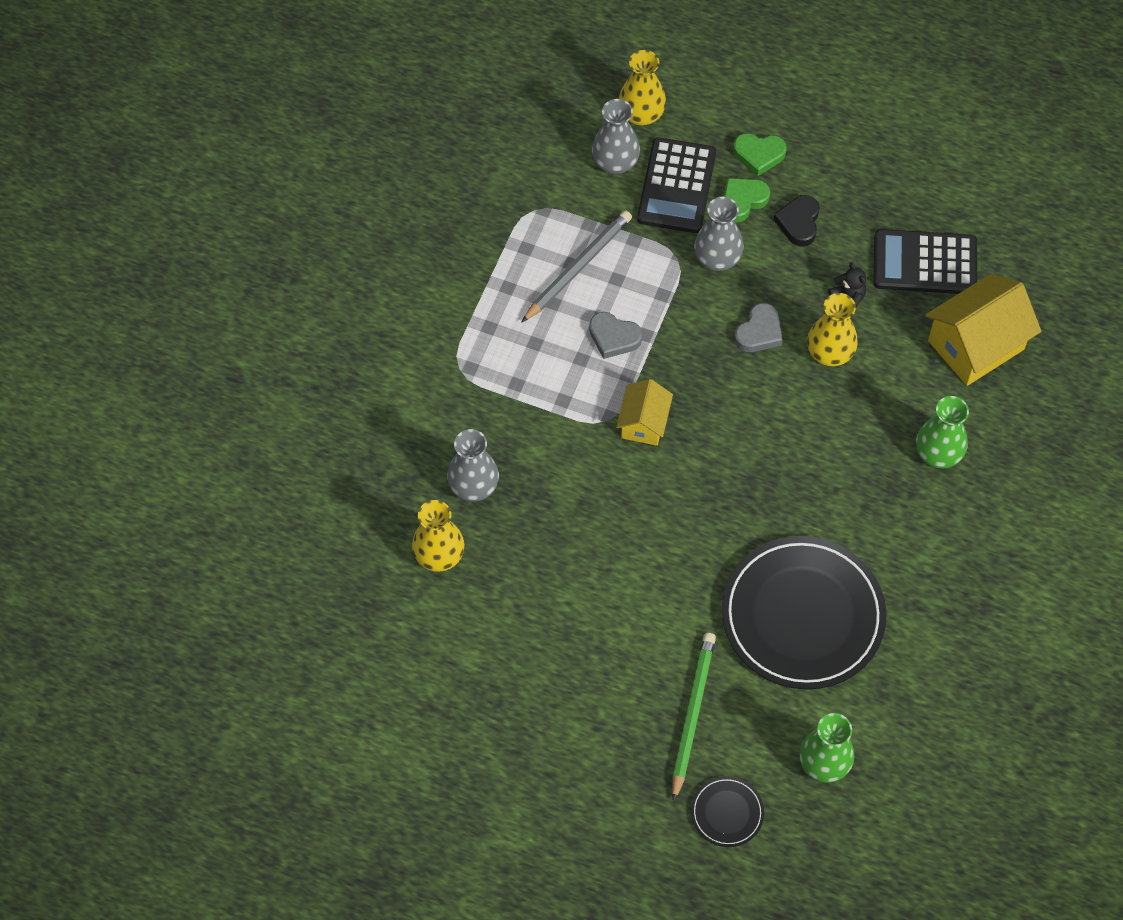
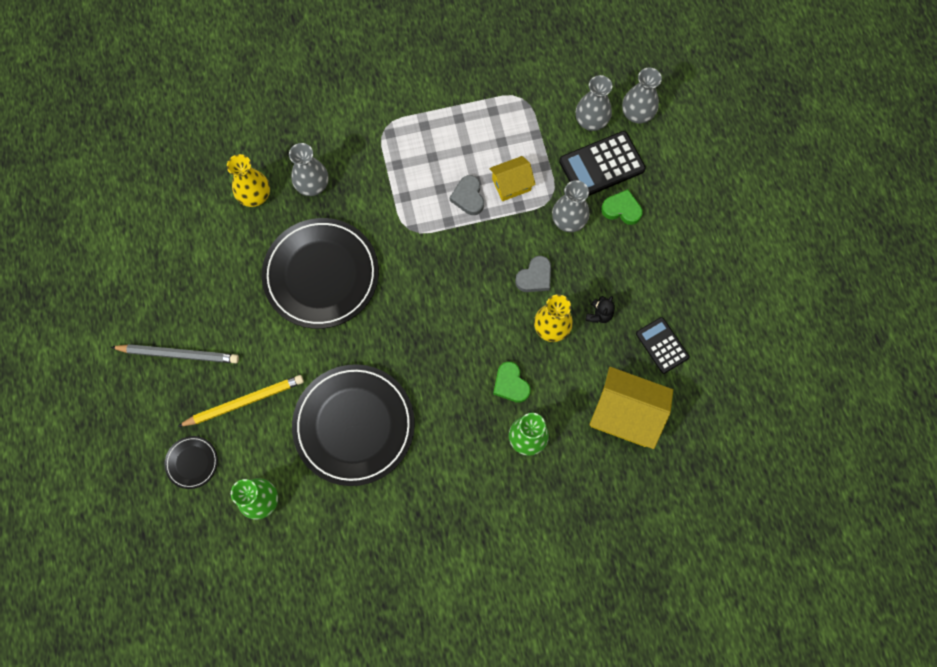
camera: 55 degrees right, 10 degrees up
grey pencil [521,211,632,323] -> grey pencil moved to [111,344,239,363]
yellow house [616,379,673,446] -> yellow house moved to [489,156,536,201]
yellow vase [619,50,666,126] -> grey vase [622,68,662,123]
green pencil [672,633,716,802] -> yellow pencil [177,375,304,427]
green heart [733,133,787,177] -> green heart moved to [493,362,531,403]
grey heart [734,303,782,352] -> grey heart turned 45 degrees counterclockwise [515,256,551,292]
black heart [774,195,820,246] -> none
black calculator [874,229,977,294] -> black calculator [636,317,690,374], size x0.63
none -> black plate [262,218,379,329]

